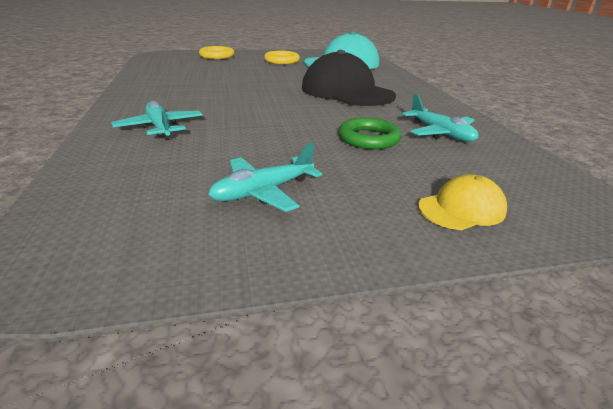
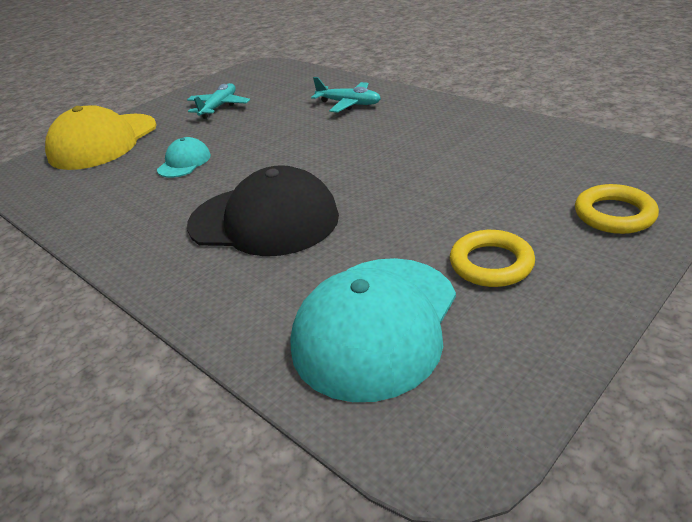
camera: 150 degrees right, 5 degrees up
green ring [339,117,401,149] -> turquoise cap [157,137,211,178]
turquoise plane [402,94,478,142] -> none
yellow cap [418,174,507,230] -> yellow cap [45,105,157,170], size x2.08

